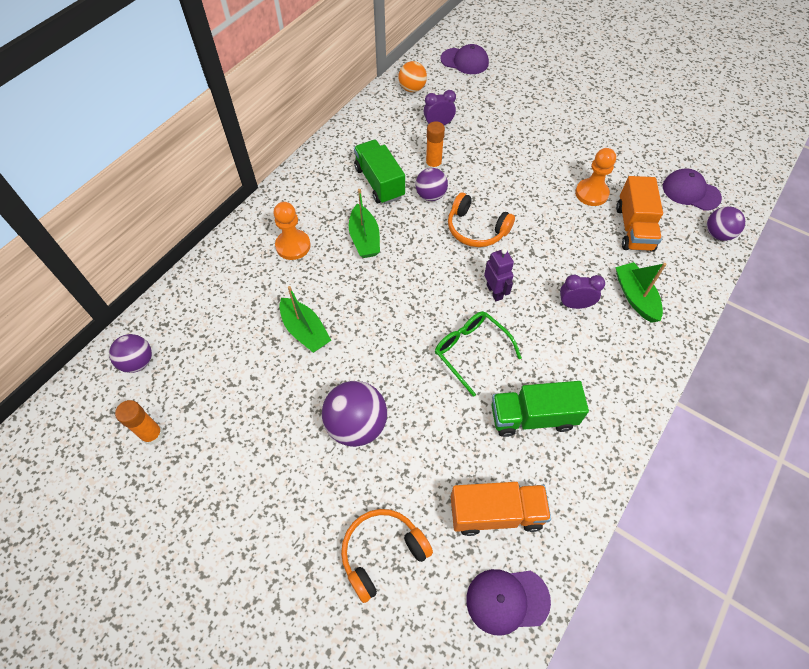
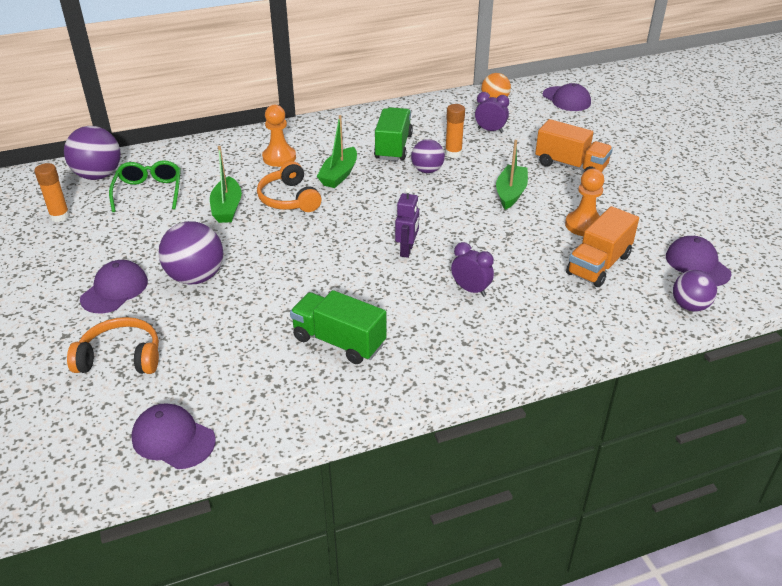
camera: 35 degrees right, 20 degrees down
purple ball [109,334,152,373] -> purple ball [64,126,121,180], size x1.56
green glasses [435,311,522,397] -> green glasses moved to [109,160,181,212]
orange headphones [448,193,515,247] -> orange headphones moved to [257,161,322,212]
orange truck [451,482,551,536] -> orange truck moved to [535,119,613,172]
green boat [616,262,667,323] -> green boat moved to [496,140,528,210]
none -> purple cap [80,260,148,313]

